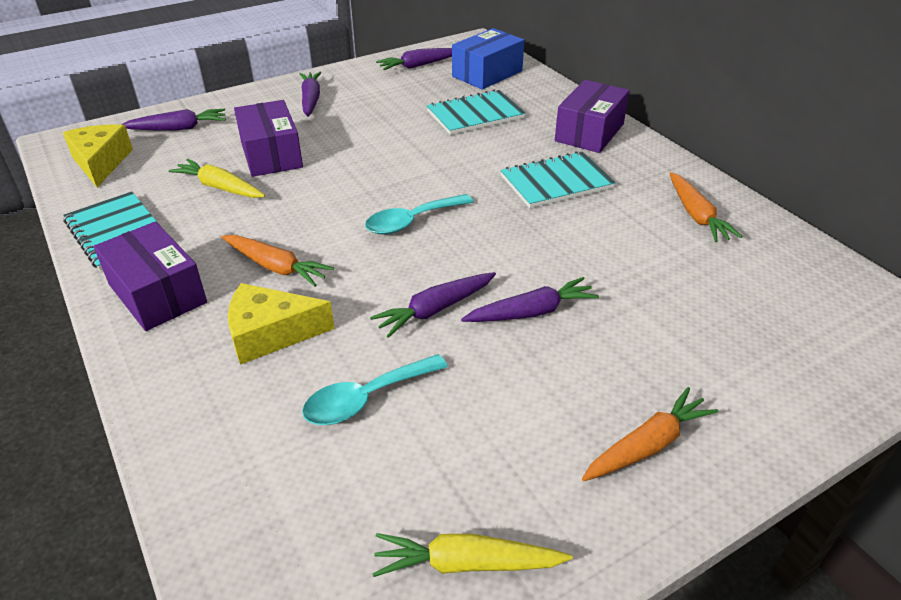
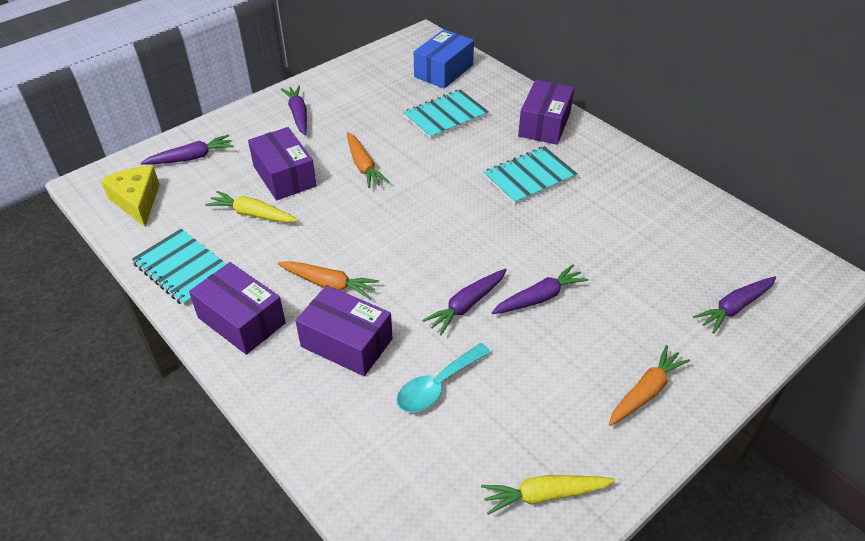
camera: 10 degrees left, 5 degrees up
yellow cheese [228,283,335,365] -> purple box [296,285,393,376]
turquoise spoon [365,194,473,234] -> none
purple carrot [376,48,452,70] -> purple carrot moved to [693,277,776,334]
orange carrot [669,172,743,242] -> orange carrot moved to [347,132,389,188]

